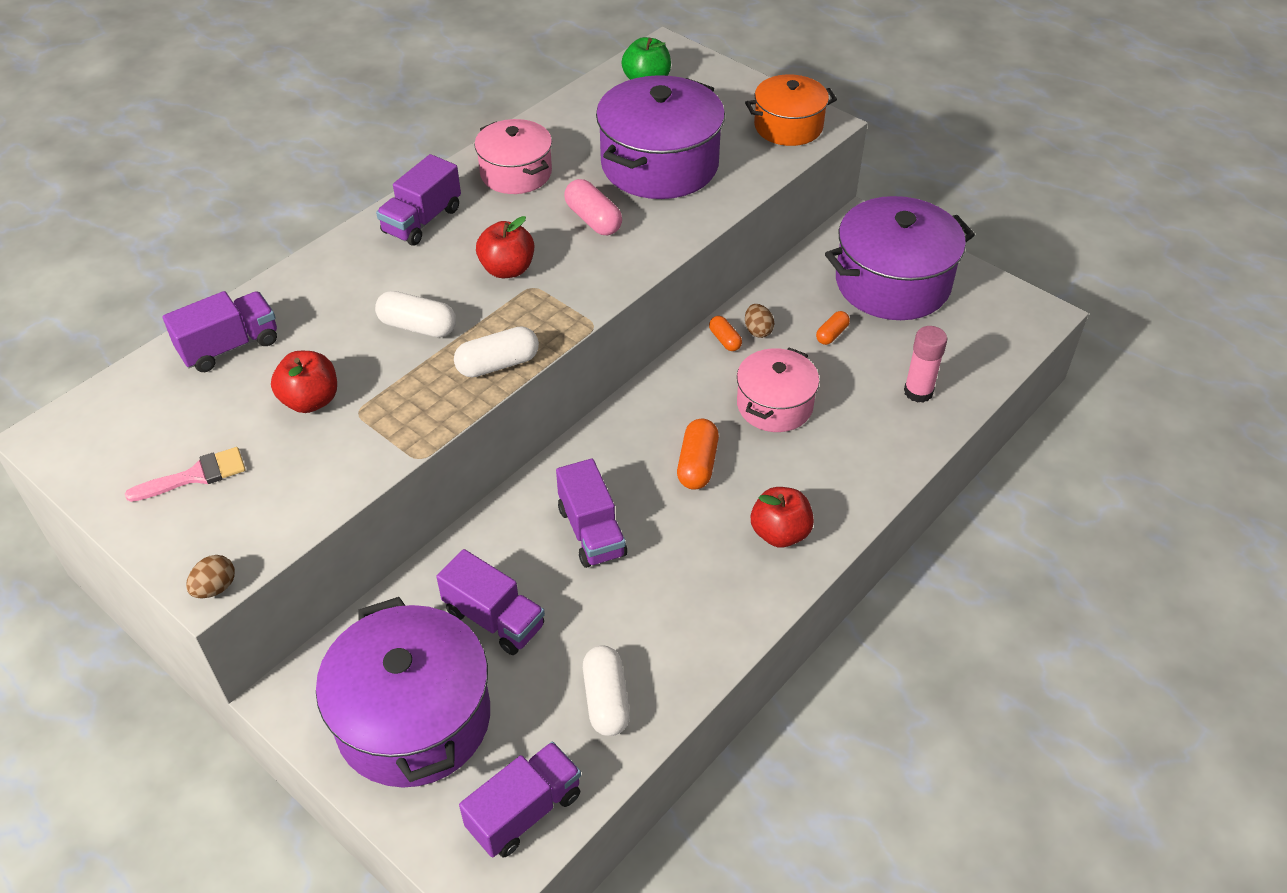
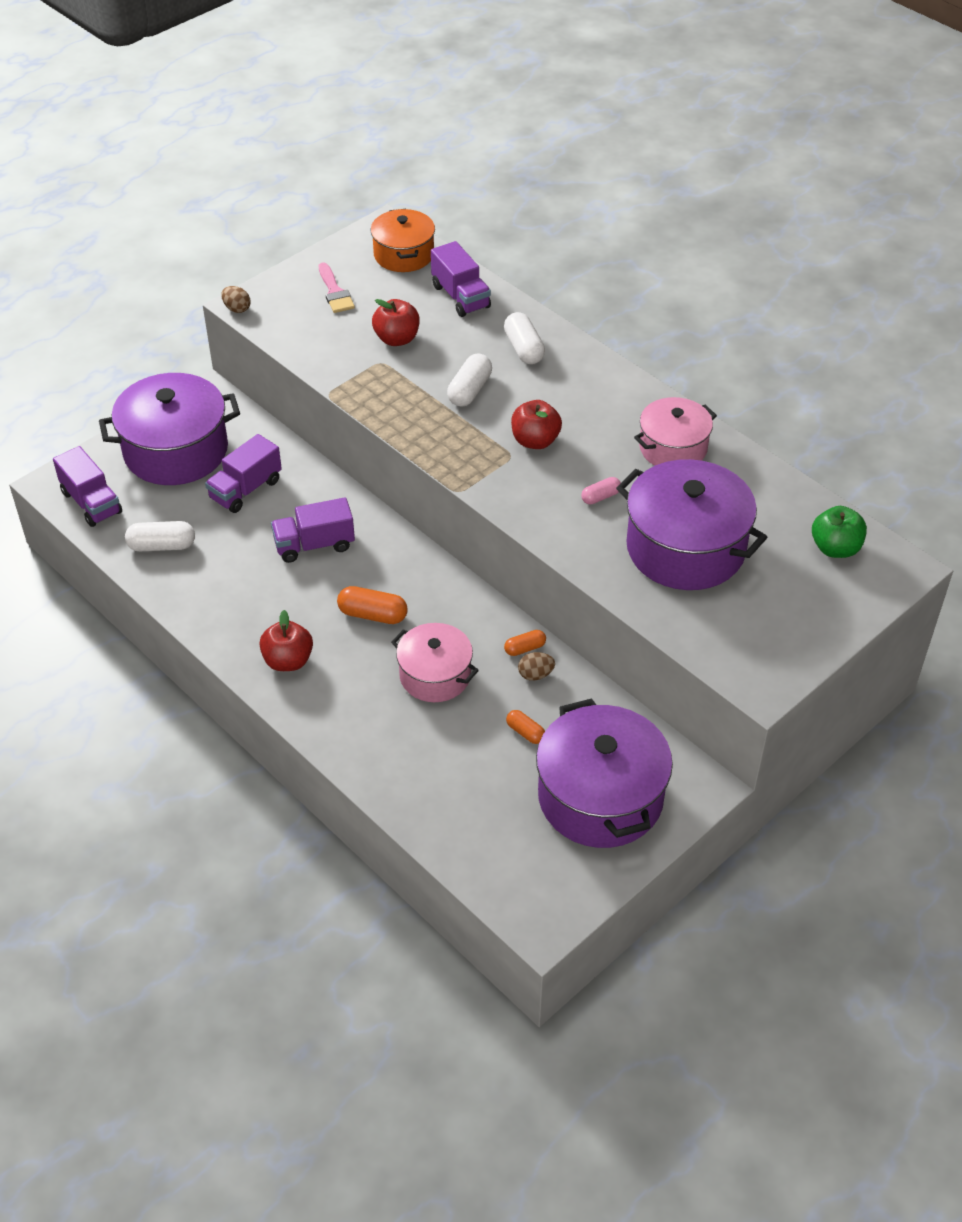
camera: 95 degrees right, 0 degrees up
purple truck [376,154,461,246] -> none
white capsule [454,326,539,377] -> white capsule moved to [504,312,545,364]
pink capsule [564,179,622,235] -> pink capsule [581,477,621,504], size x0.60
orange pot [745,74,837,146] -> orange pot moved to [371,209,435,272]
pink glue stick [904,326,947,403] -> none

